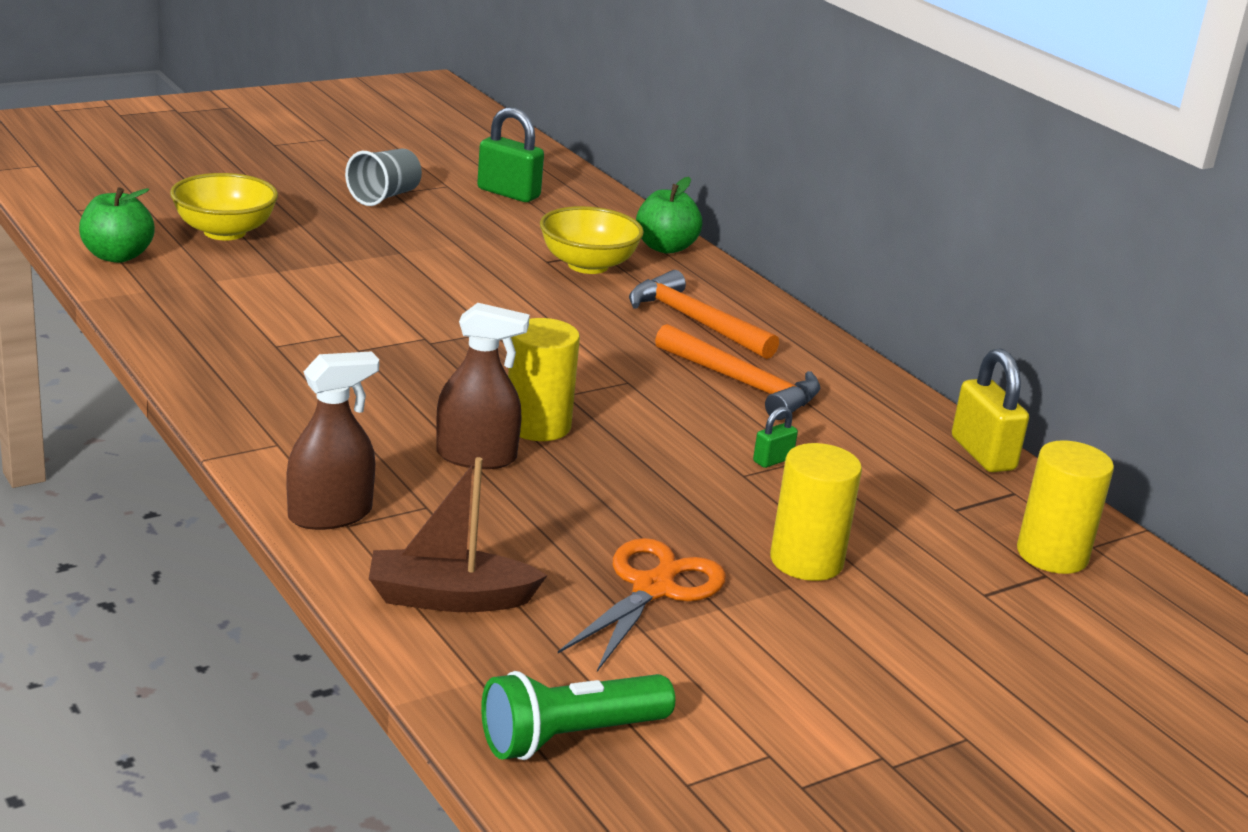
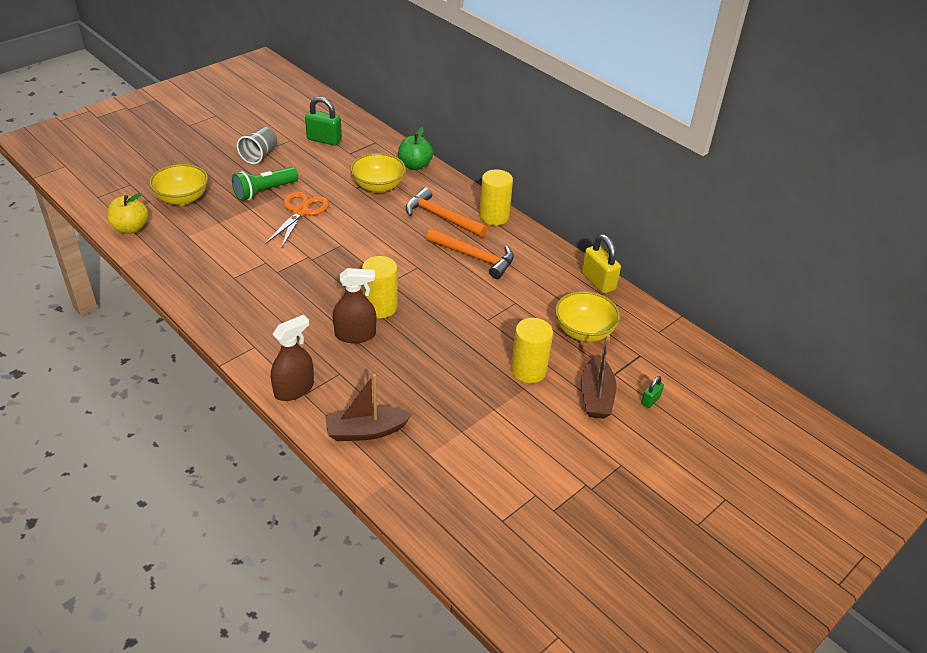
camera: 10 degrees left, 15 degrees up
green apple [79,187,155,263] -> yellow apple [107,193,149,234]
green flashlight [481,671,675,760] -> green flashlight moved to [232,167,298,201]
orange scissors [558,538,726,672] -> orange scissors moved to [265,192,329,249]
green padlock [753,407,798,468] -> green padlock moved to [641,376,664,408]
yellow cylinder [1017,440,1114,574] -> yellow cylinder moved to [479,169,513,225]
none -> yellow bowl [555,291,620,342]
none -> brown boat [581,335,617,419]

